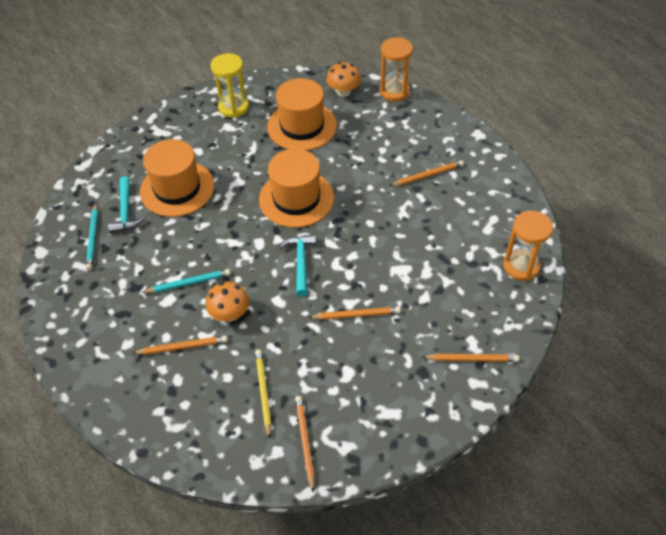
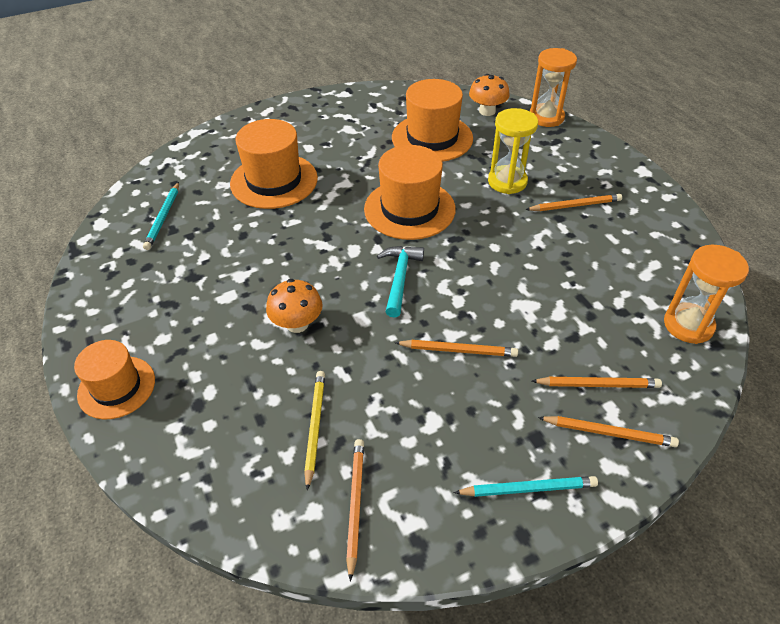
camera: 10 degrees right, 5 degrees down
turquoise hammer [108,176,145,233] -> none
orange pencil [133,336,228,355] -> orange pencil moved to [532,377,662,388]
turquoise pencil [141,269,231,293] -> turquoise pencil moved to [454,476,598,497]
yellow hourglass [211,53,249,118] -> yellow hourglass moved to [488,108,538,194]
none -> orange hat [74,340,155,419]

